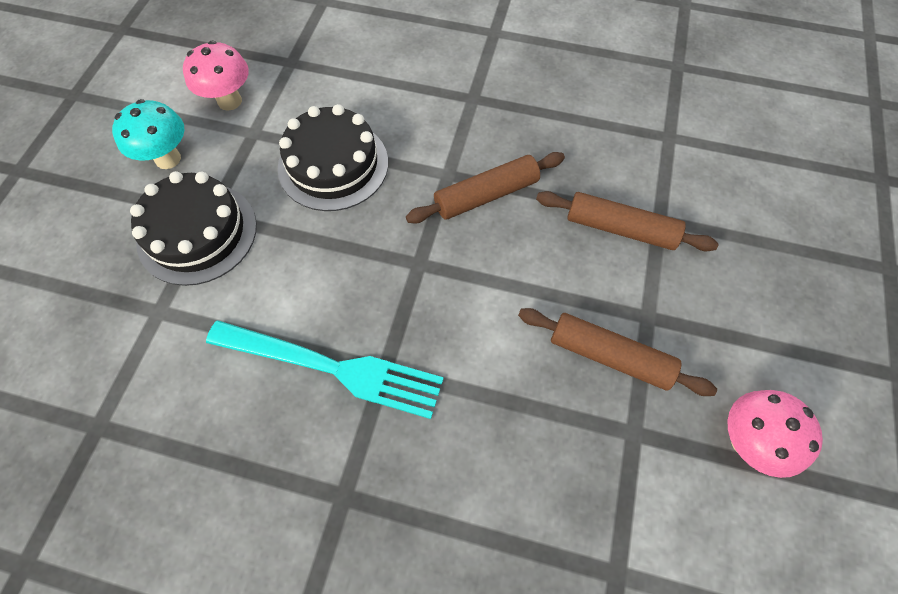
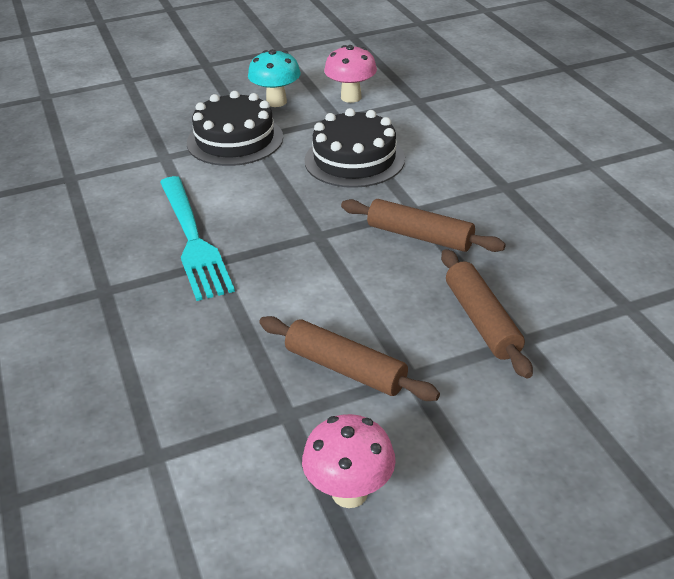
camera: 55 degrees right, 25 degrees down
brown rolling pin [518,308,717,396] -> brown rolling pin turned 45 degrees counterclockwise [259,316,440,401]

